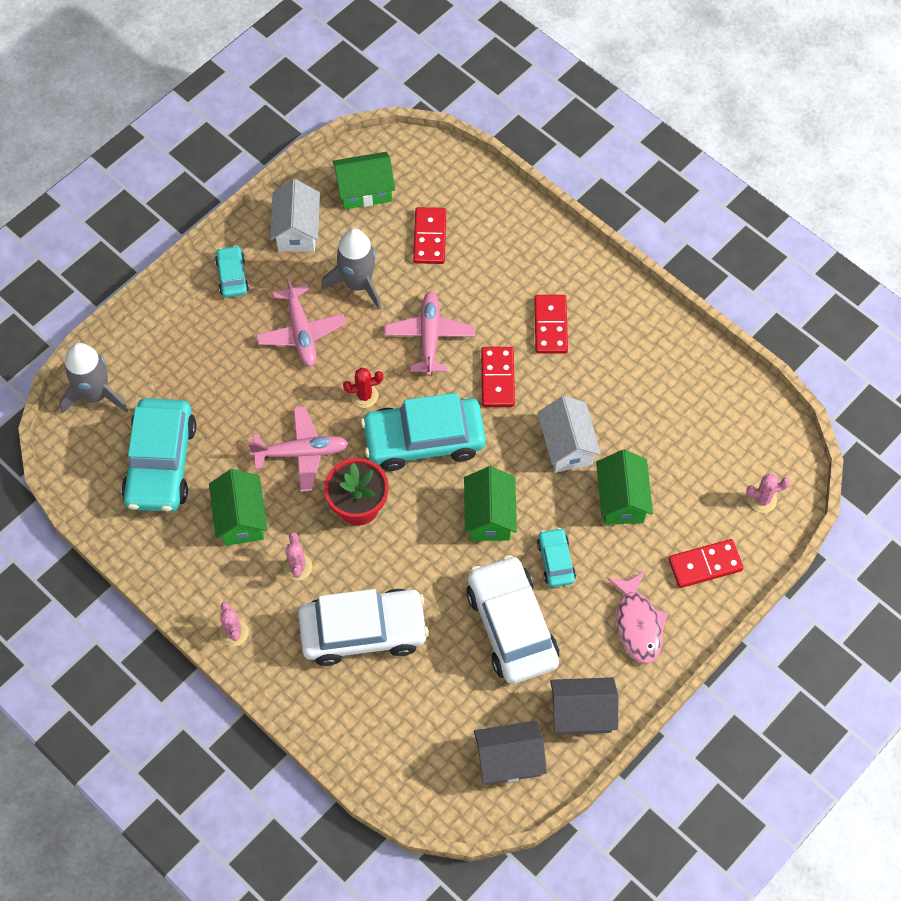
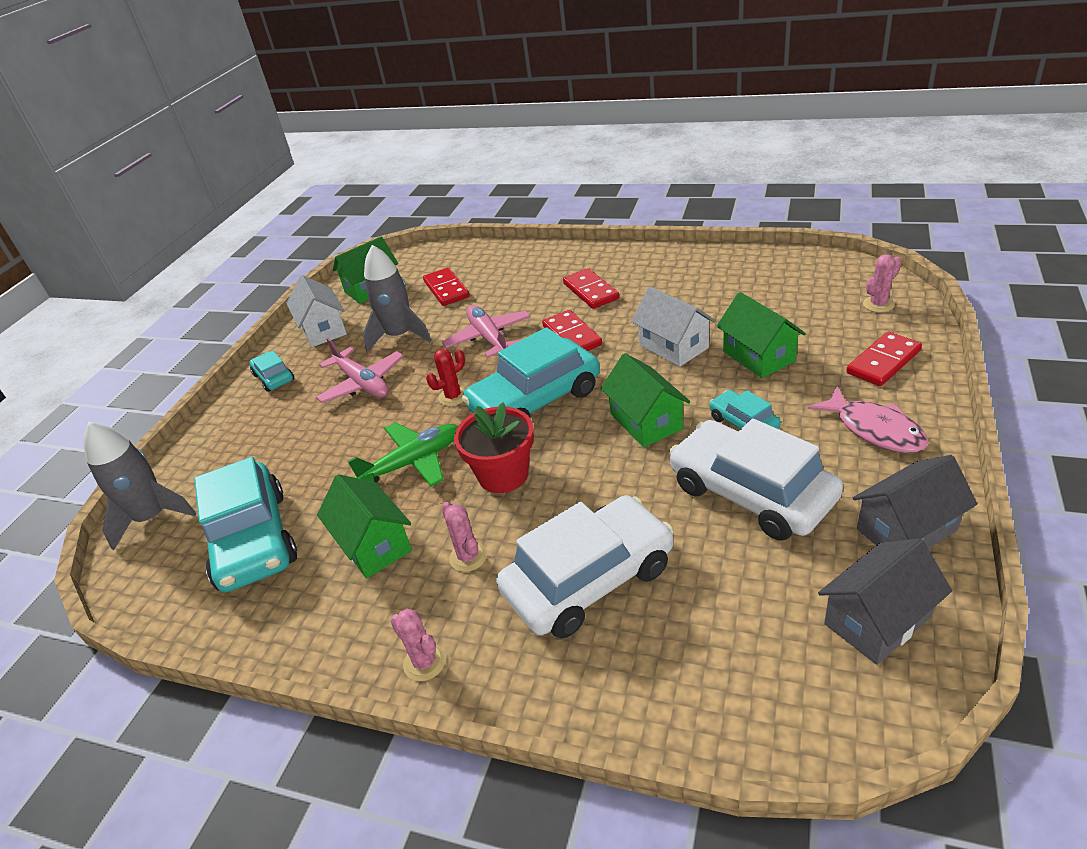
camera: 20 degrees left, 25 degrees down
pink plane [248,406,349,492] -> green plane [348,422,458,487]

